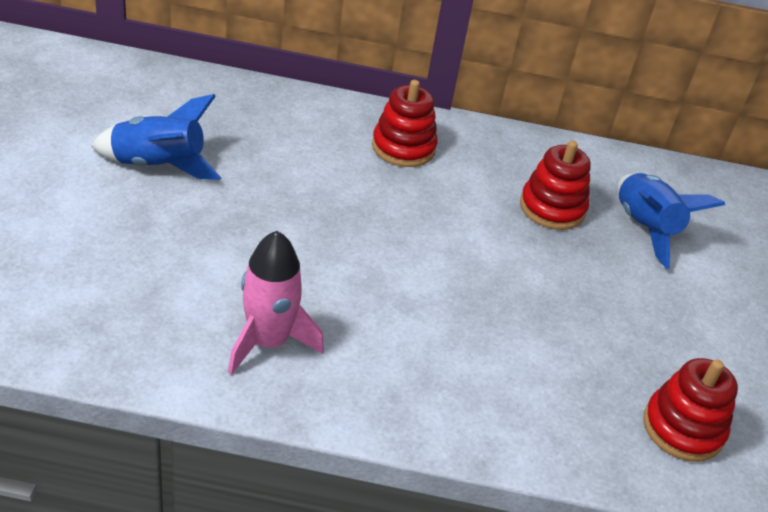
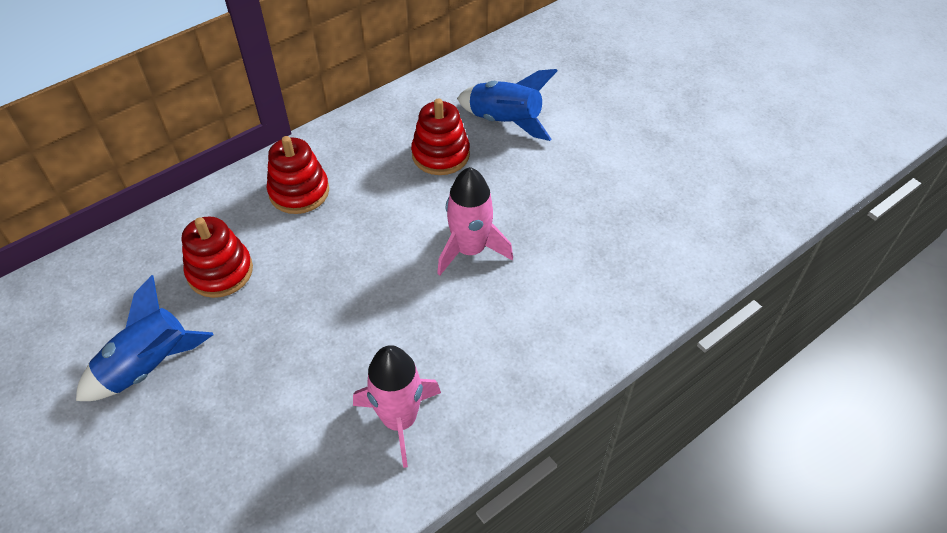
camera: 40 degrees left, 10 degrees up
red stacking toy [643,358,738,462] -> red stacking toy moved to [182,216,253,298]
none -> pink rocket [437,167,513,276]

